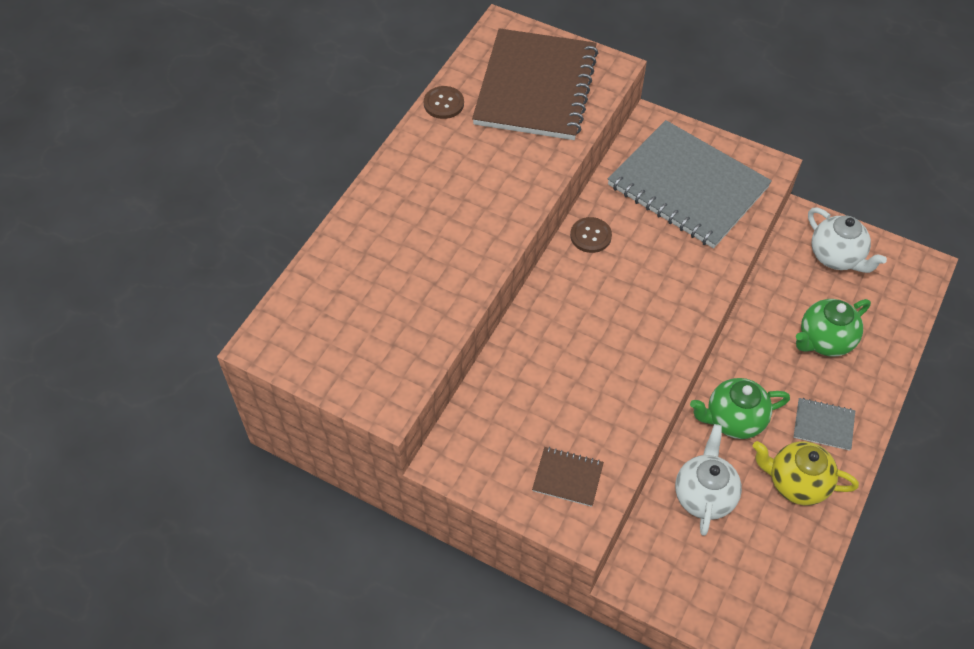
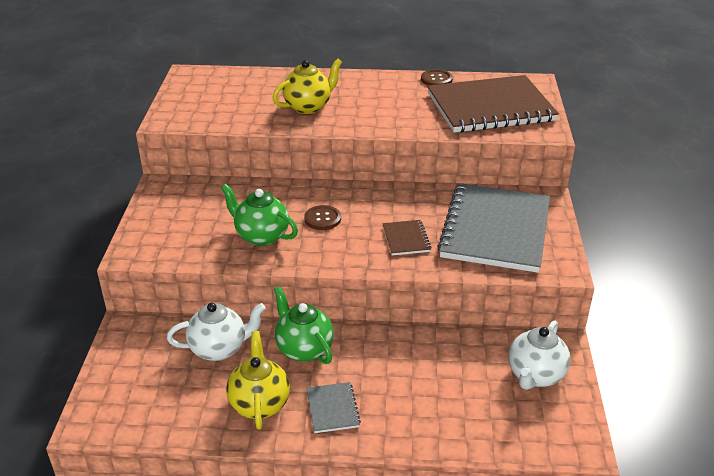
camera: 65 degrees right, 20 degrees down
brown notebook [532,447,604,507] -> brown notebook moved to [383,220,432,255]
brown button [570,217,612,253] -> brown button moved to [304,205,341,230]
green teapot [796,299,871,356] -> green teapot moved to [221,184,298,246]
none -> yellow teapot [273,59,342,114]

